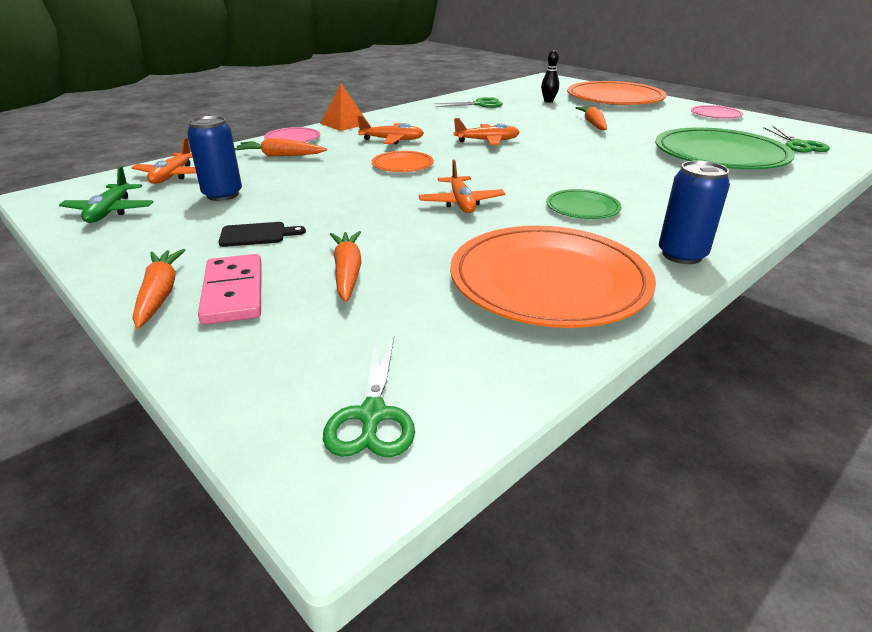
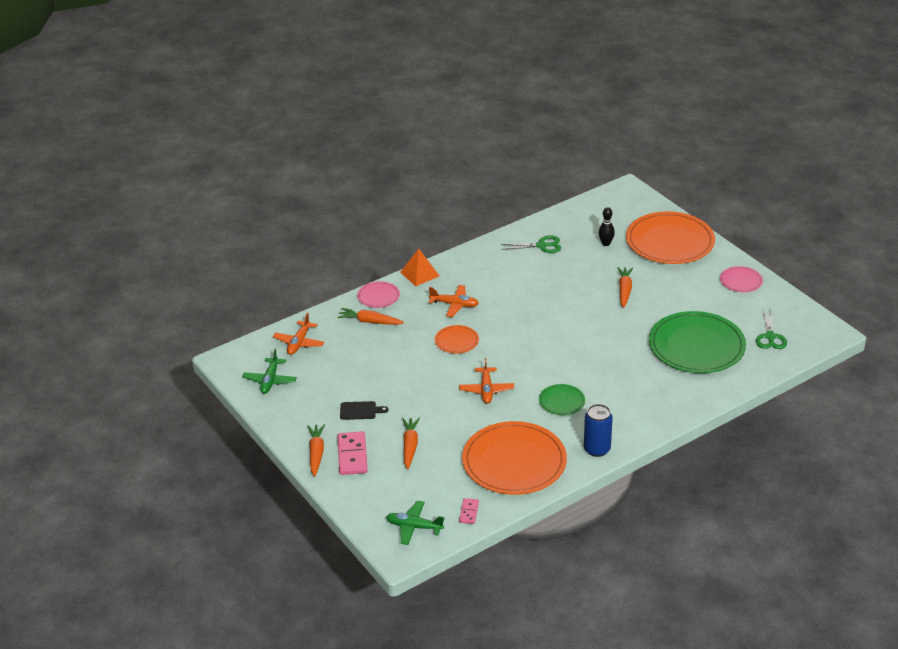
camera: 10 degrees right, 5 degrees up
blue can [187,116,242,201] -> none
green scissors [323,337,415,457] -> green plane [386,501,445,545]
orange plane [454,118,520,145] -> none
none -> pink domino [459,498,479,524]

